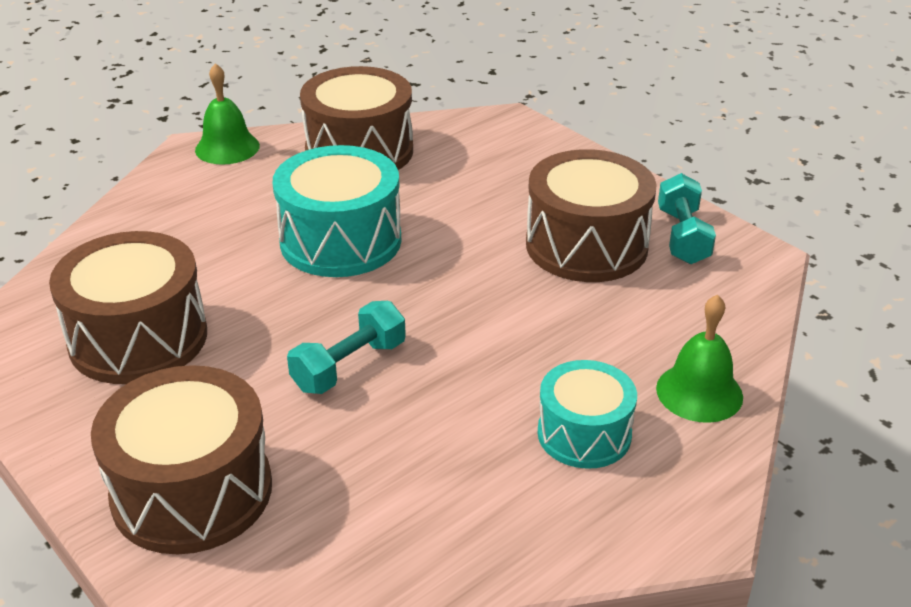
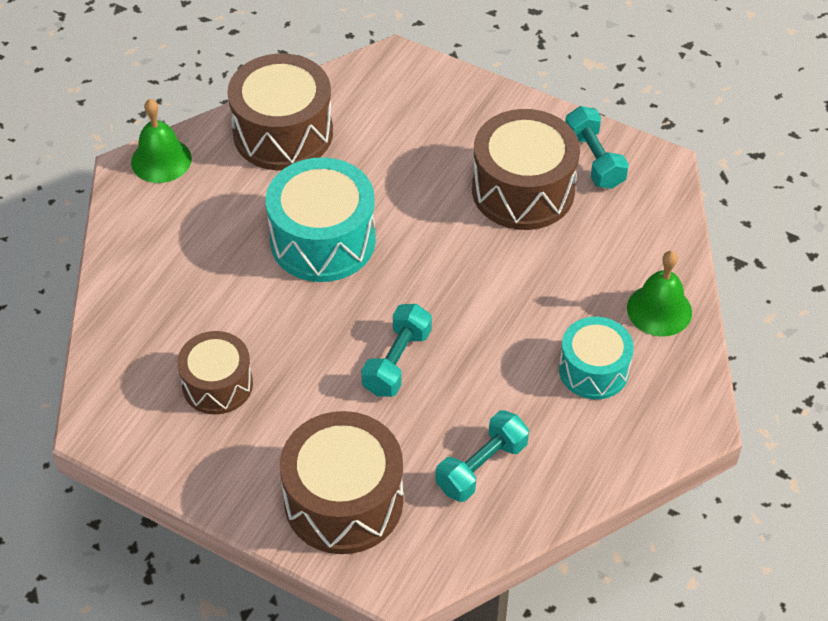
camera: 20 degrees left, 15 degrees up
brown drum [49,231,207,384] -> brown drum [177,331,253,415], size x0.62
none -> turquoise dumbbell [435,410,529,502]

